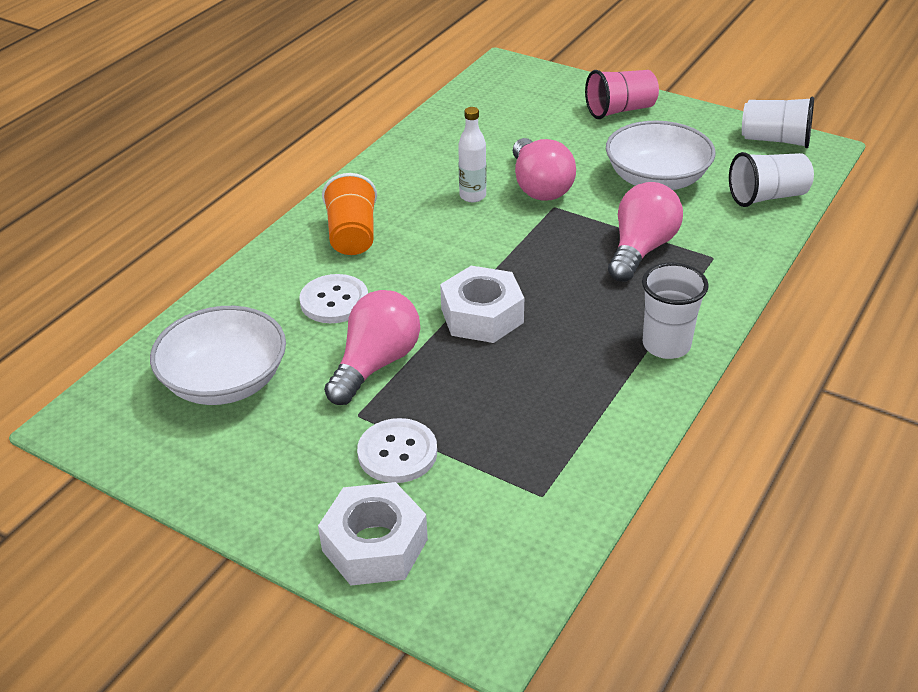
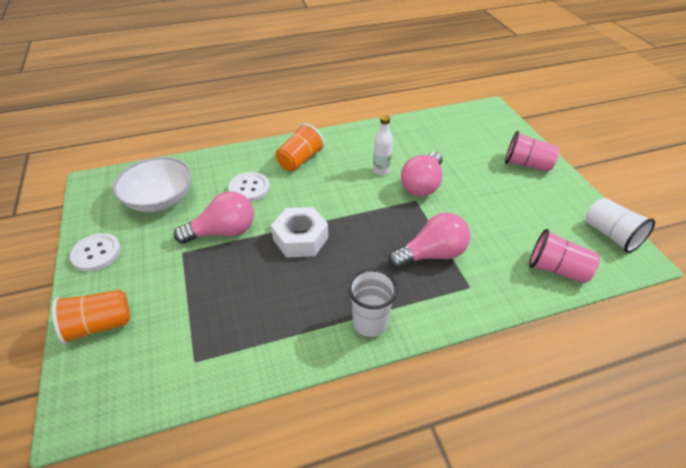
camera: 40 degrees right, 5 degrees up
white nut [318,482,428,585] -> orange cup [52,290,130,344]
white button [357,418,437,483] -> white button moved to [70,233,121,272]
white bowl [606,120,716,190] -> none
white cup [729,152,814,207] -> pink cup [529,229,600,283]

